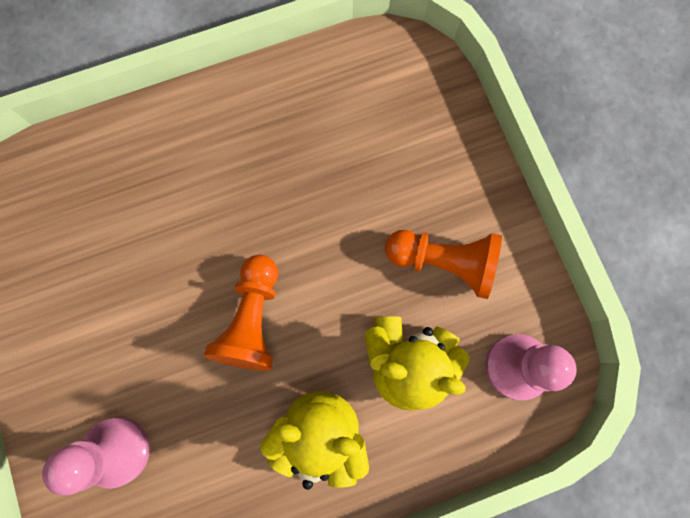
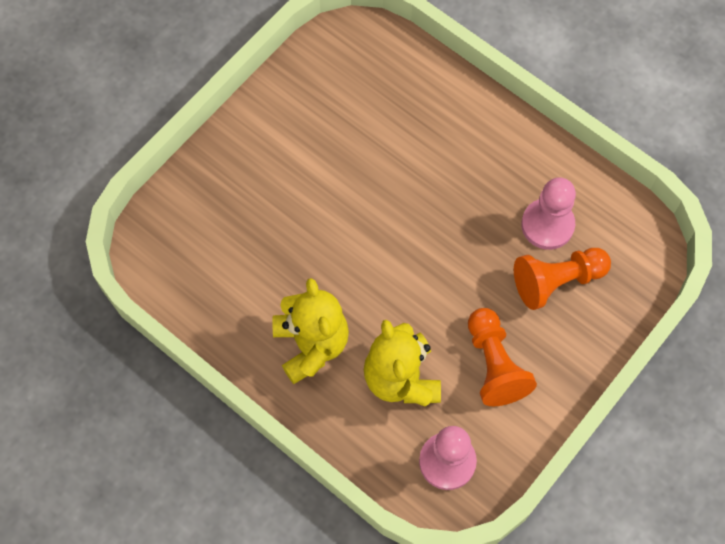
camera: 60 degrees right, 10 degrees down
pink pawn [42,417,150,495] -> pink pawn moved to [521,177,576,250]
orange pawn [204,255,278,371] -> orange pawn moved to [514,248,611,310]

